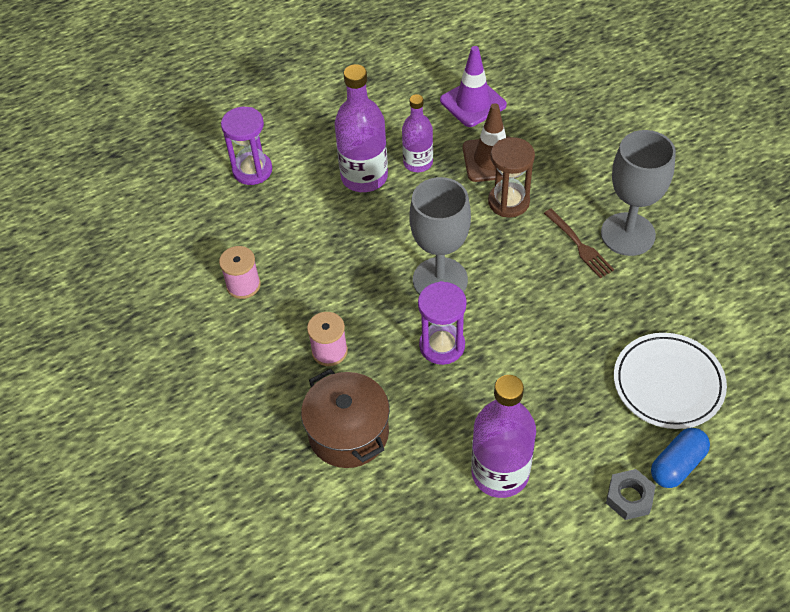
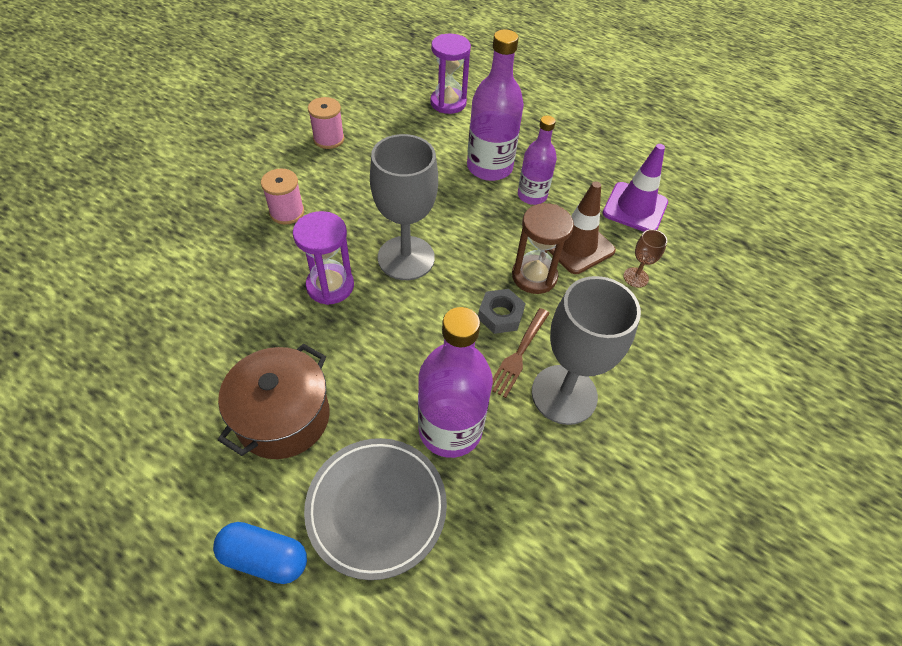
camera: 55 degrees right, 0 degrees up
brown pot [301,369,390,468] -> brown pot moved to [218,343,330,459]
purple bottle [471,375,536,498] -> purple bottle moved to [418,307,493,458]
grey nut [606,469,656,520] -> grey nut moved to [478,289,526,334]
white plate [614,333,727,429] -> grey plate [304,438,447,580]
none -> brown goblet [623,229,667,288]

